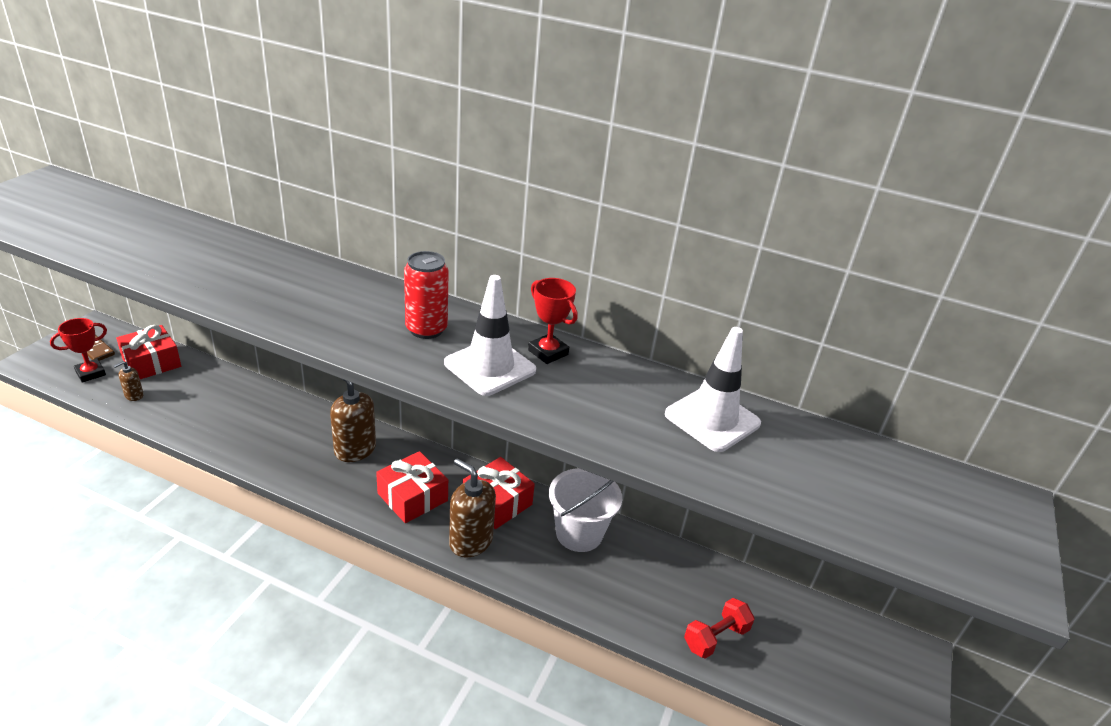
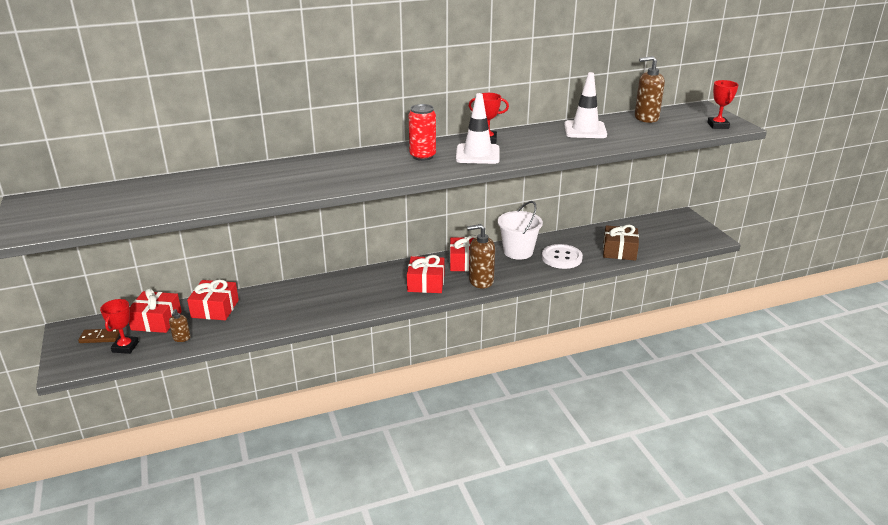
camera: 40 degrees left, 5 degrees down
brown soap dispenser [330,378,376,462] -> brown soap dispenser moved to [635,56,665,123]
red dumbbell [684,598,755,659] -> brown gift [603,225,639,261]
none -> red gift [187,279,239,320]
none -> white button [542,244,583,269]
none -> red trophy [707,80,739,129]

